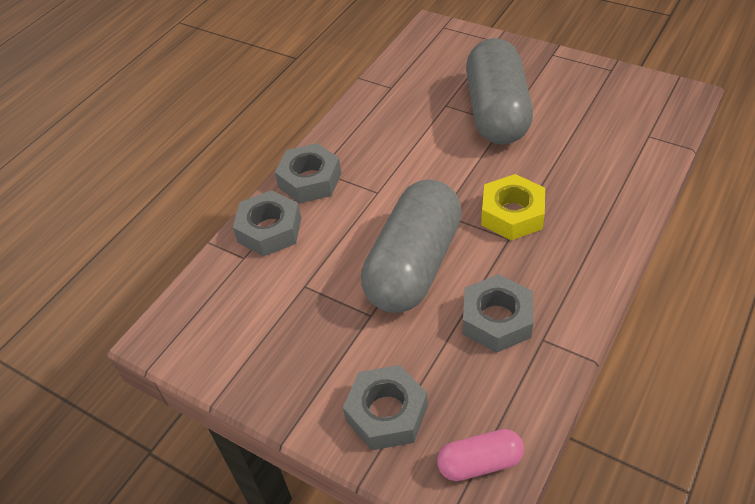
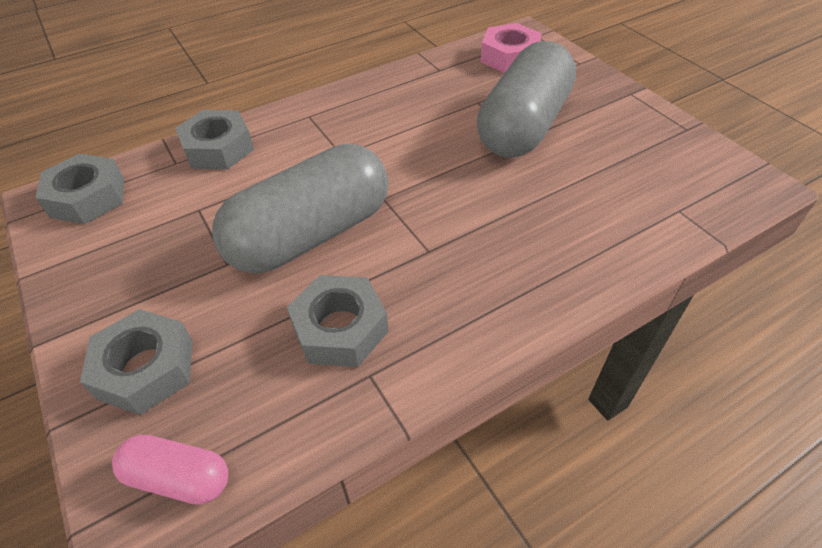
camera: 25 degrees right, 0 degrees up
grey nut [275,143,341,203] -> grey nut moved to [35,153,124,224]
yellow nut [481,174,545,240] -> none
none -> pink nut [480,23,542,73]

